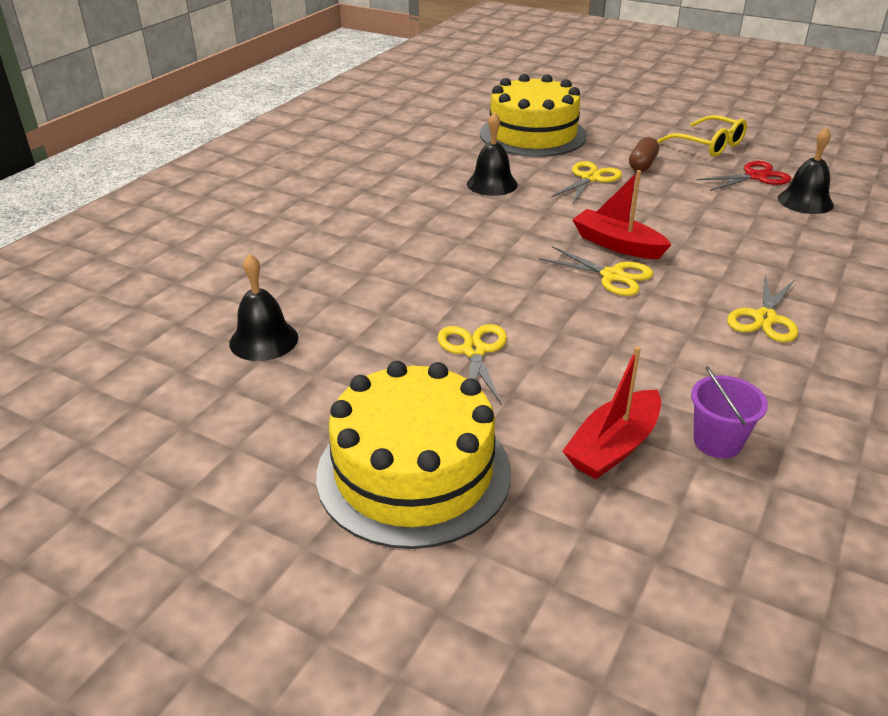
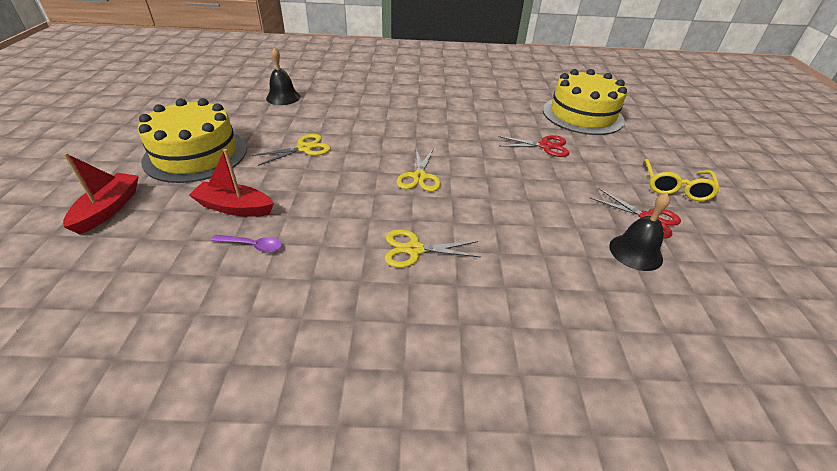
camera: 60 degrees right, 5 degrees up
black bell [467,112,518,196] -> none
yellow scissors [551,161,622,203] -> red scissors [498,135,570,157]
red boat [572,170,672,259] -> red boat moved to [63,153,139,234]
brown capsule [629,137,659,172] -> none
purple bucket [691,366,768,458] -> purple spoon [211,235,282,253]

